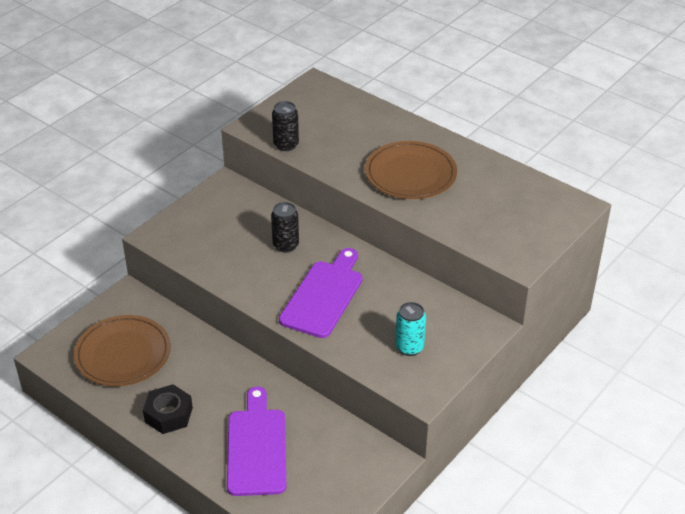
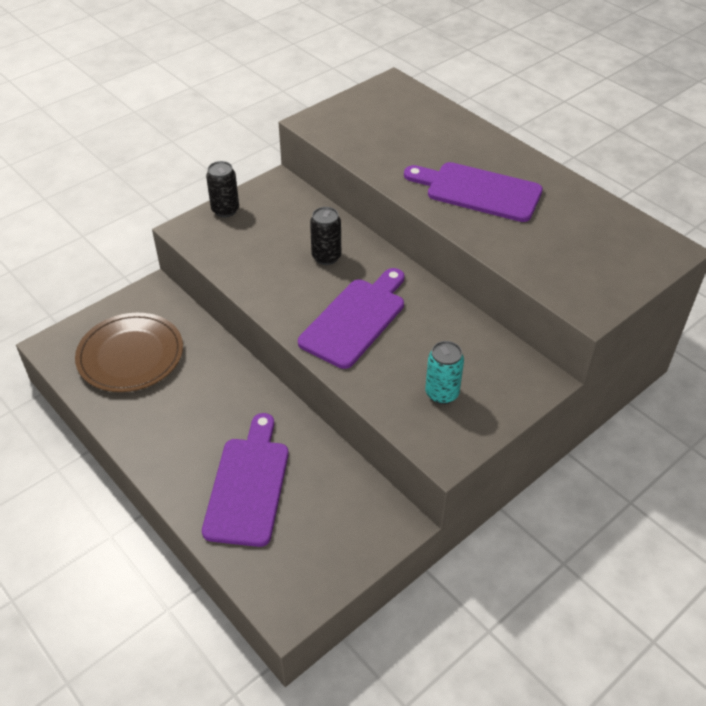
camera: 10 degrees right, 5 degrees up
black nut [143,384,193,434] -> none
black can [272,101,299,151] -> black can moved to [206,161,239,218]
brown plate [365,141,457,199] -> purple cutting board [404,162,543,222]

